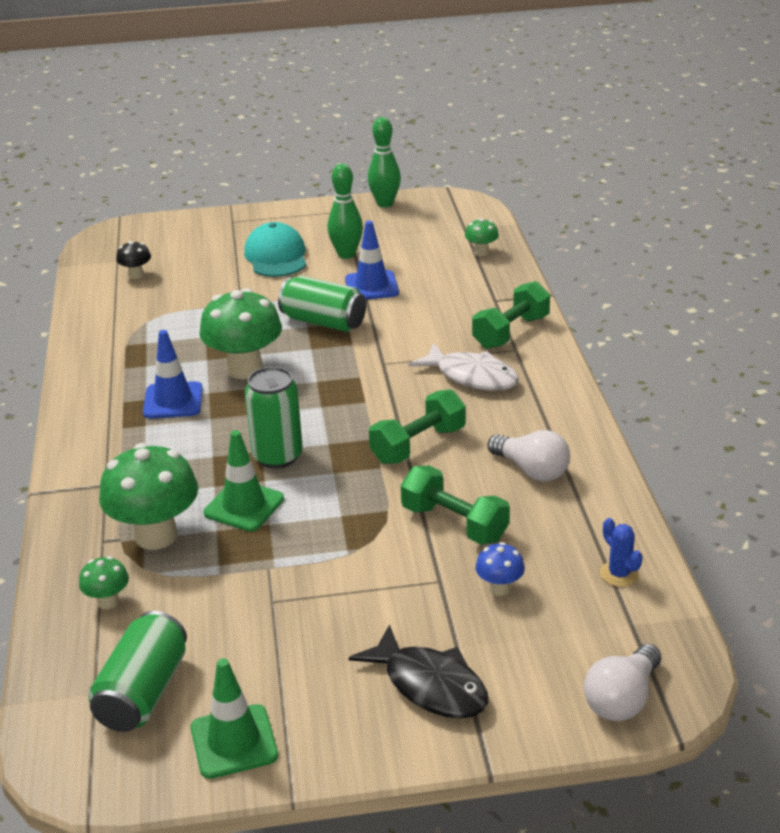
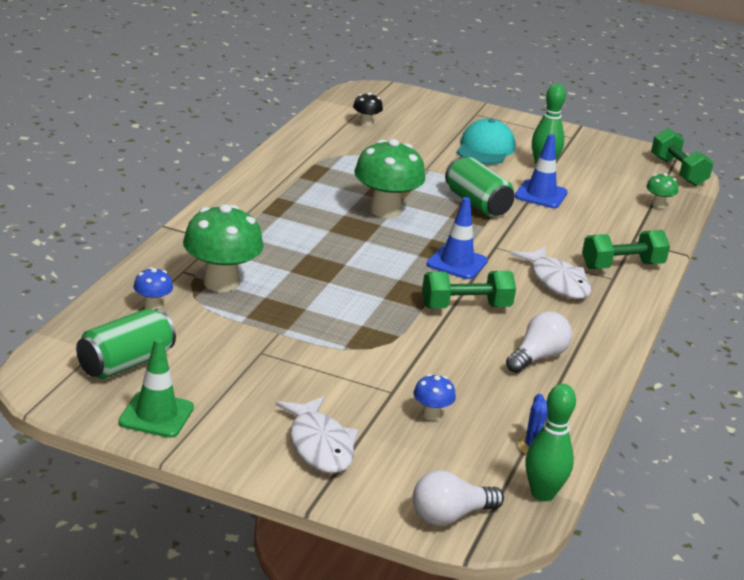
camera: 25 degrees right, 5 degrees down
green mushroom [79,556,129,609] -> blue mushroom [134,267,173,310]
blue traffic cone [143,330,203,419] -> blue traffic cone moved to [427,197,488,279]
green traffic cone [204,430,284,531] -> none
green can [245,367,303,468] -> none
black fish [349,624,488,719] -> white fish [276,396,358,473]
green bowling pin [368,117,401,208] -> green bowling pin moved to [525,384,576,501]
green dumbbell [401,466,510,545] -> green dumbbell moved to [651,128,714,186]
white light bulb [488,430,570,482] -> white light bulb turned 120 degrees counterclockwise [506,311,572,373]

